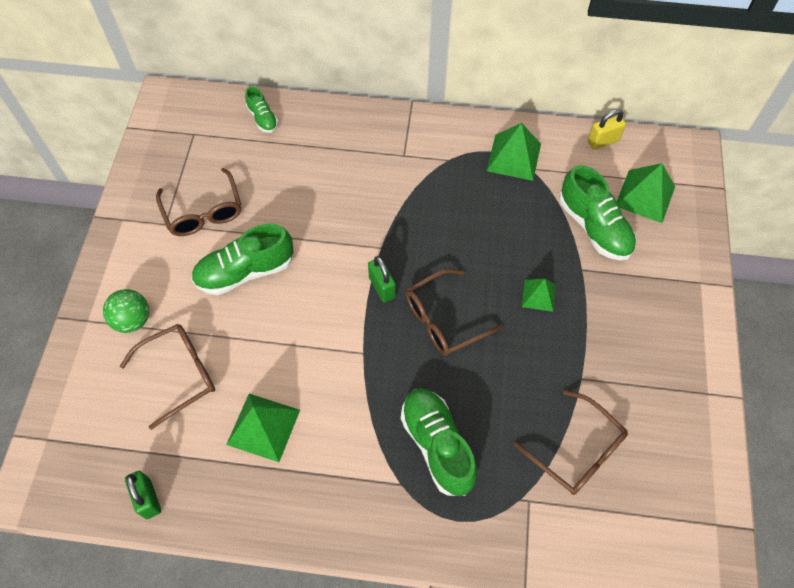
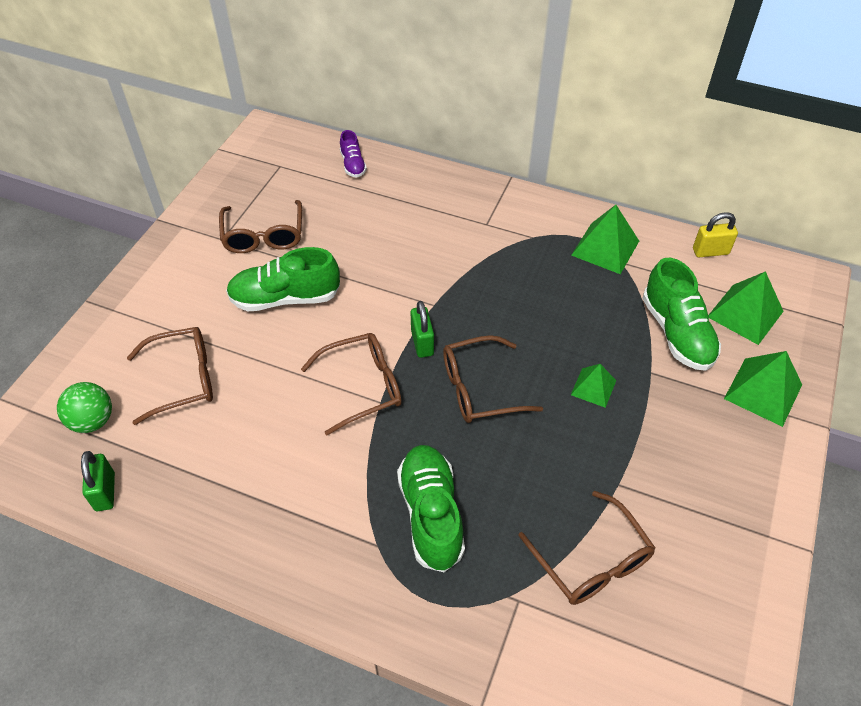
camera: 15 degrees right, 10 degrees down
green ball [103,289,149,333] -> green ball moved to [57,382,112,433]
green pyramid [226,394,300,462] -> green pyramid moved to [724,351,802,427]
green shoe [245,86,278,133] -> purple shoe [340,130,367,178]
none -> brown glasses [301,333,402,435]

